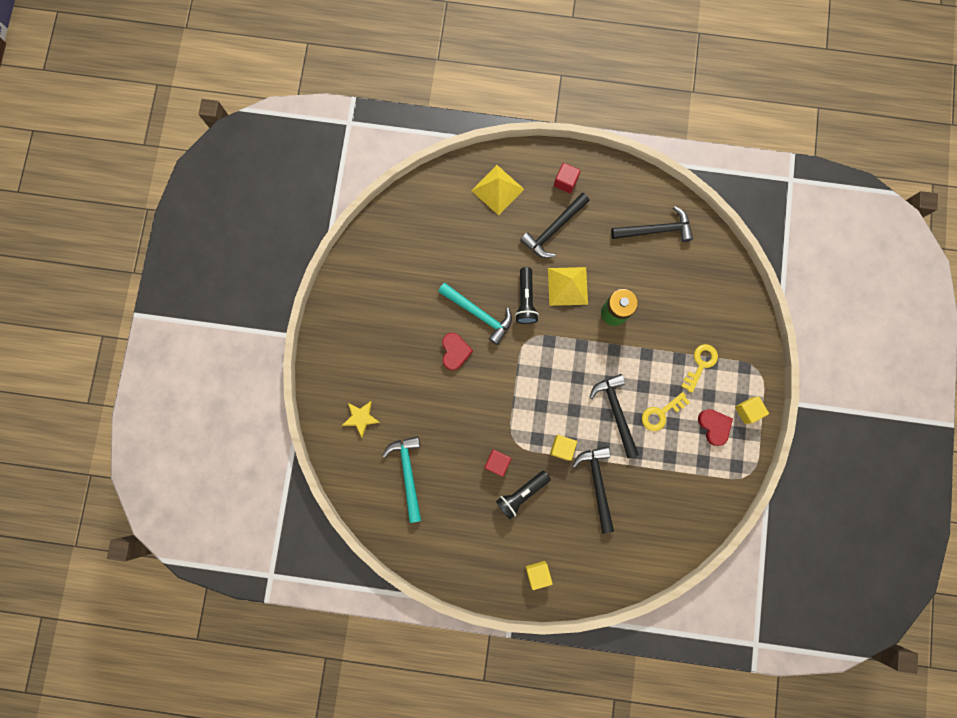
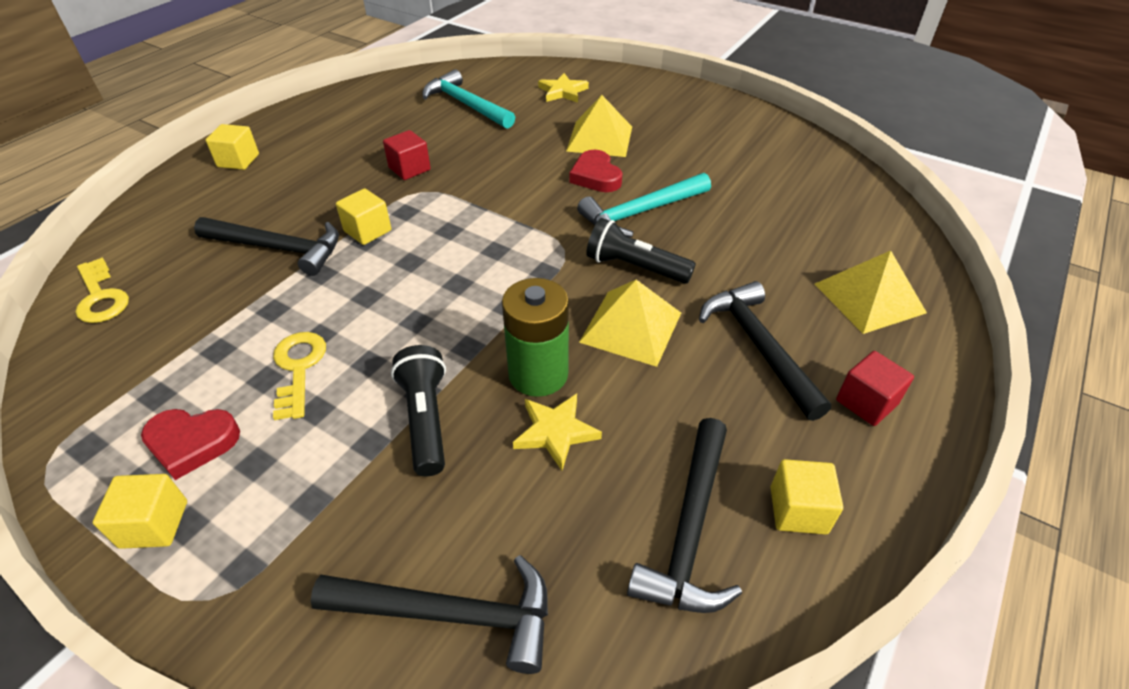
camera: 115 degrees right, 35 degrees down
turquoise hammer [382,436,421,523] -> turquoise hammer turned 150 degrees counterclockwise [422,69,515,129]
red heart [442,333,473,371] -> red heart turned 45 degrees clockwise [569,150,623,192]
black flashlight [496,471,551,519] -> black flashlight moved to [391,345,446,476]
black hammer [589,374,639,458] -> black hammer moved to [311,555,548,674]
yellow key [681,344,718,393] -> yellow key moved to [76,257,129,323]
none -> yellow star [513,394,602,471]
none -> yellow pyramid [566,95,632,157]
none -> yellow cube [771,459,843,535]

